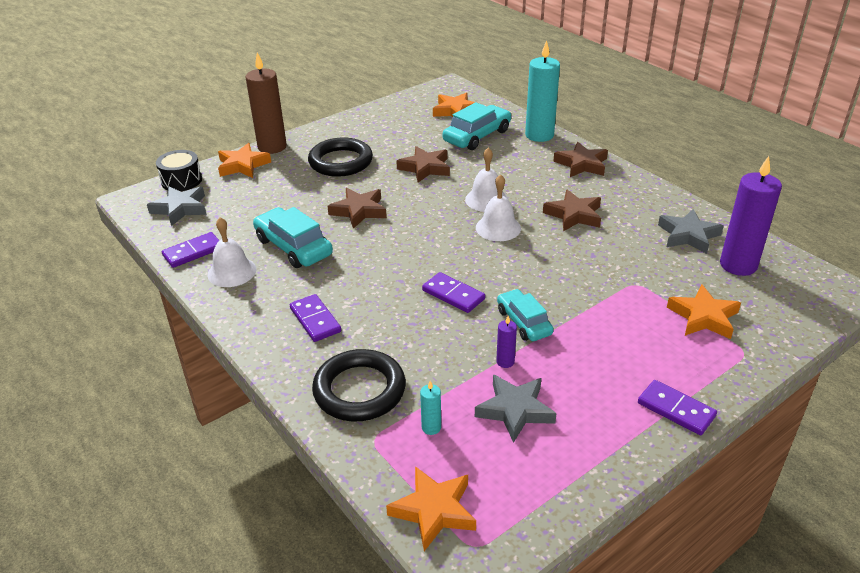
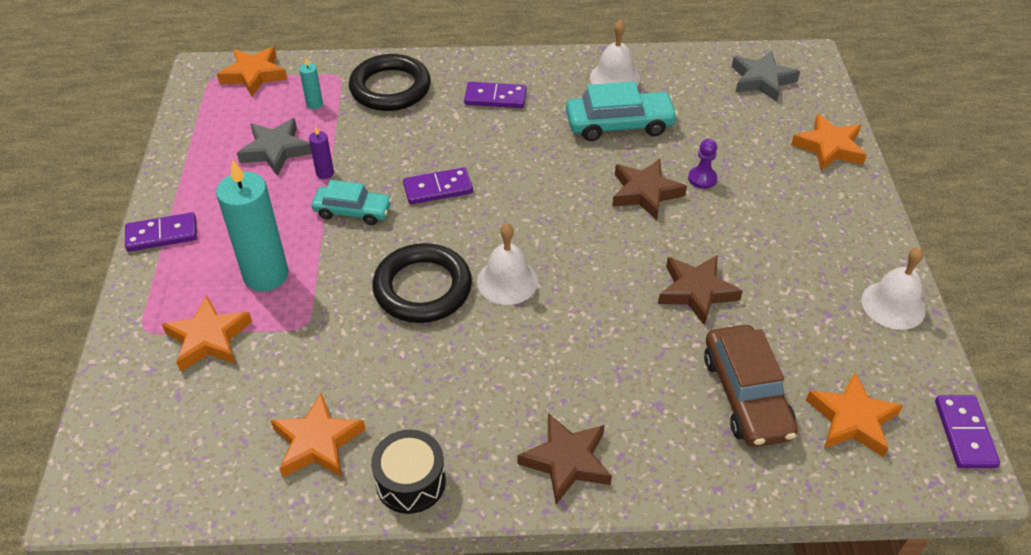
camera: 125 degrees right, 10 degrees up
black drum [156,150,202,191] -> black drum moved to [371,430,446,514]
purple domino [162,232,220,268] -> purple domino moved to [935,395,1000,468]
brown candle [246,53,287,154] -> none
black ring [308,138,373,177] -> black ring moved to [372,243,472,323]
turquoise car [443,102,511,150] -> brown car [704,325,798,447]
white bell [465,148,508,212] -> white bell moved to [861,247,926,330]
turquoise candle [525,40,560,142] -> turquoise candle moved to [216,160,288,291]
brown star [543,189,601,231] -> none
grey star [658,209,724,254] -> orange star [271,392,366,478]
purple candle [720,156,782,276] -> none
none -> purple pawn [688,139,717,189]

